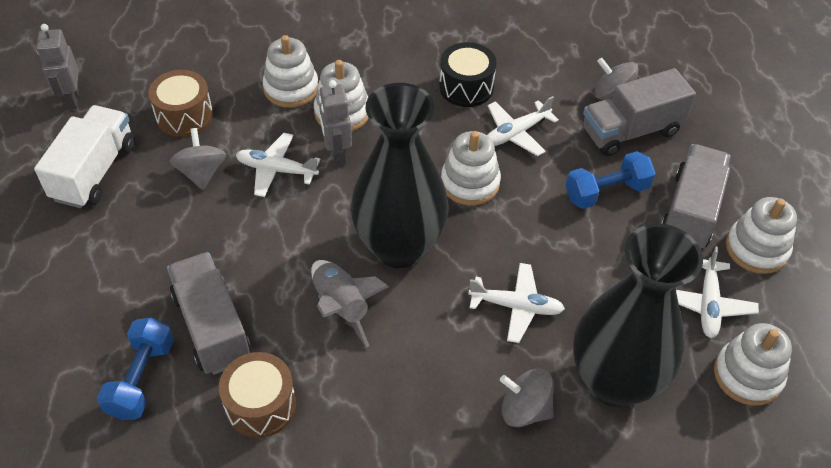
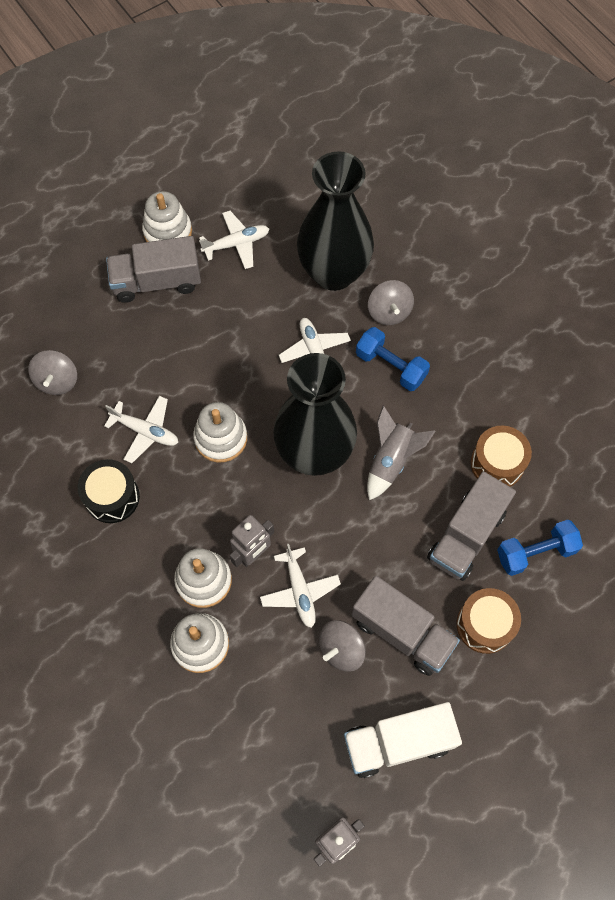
camera: 120 degrees left, 15 degrees up
brown drum [148,70,213,137] -> brown drum moved to [457,588,521,654]
blue dumbbell [565,151,656,209] -> blue dumbbell moved to [356,327,430,391]
grey truck [583,68,696,156] -> grey truck moved to [352,576,460,676]
white stacking toy [714,323,792,406] -> none

